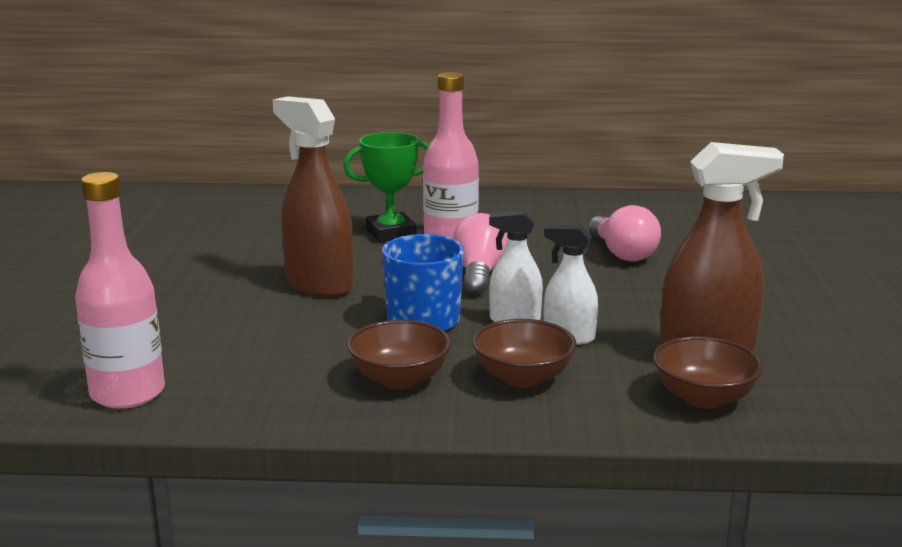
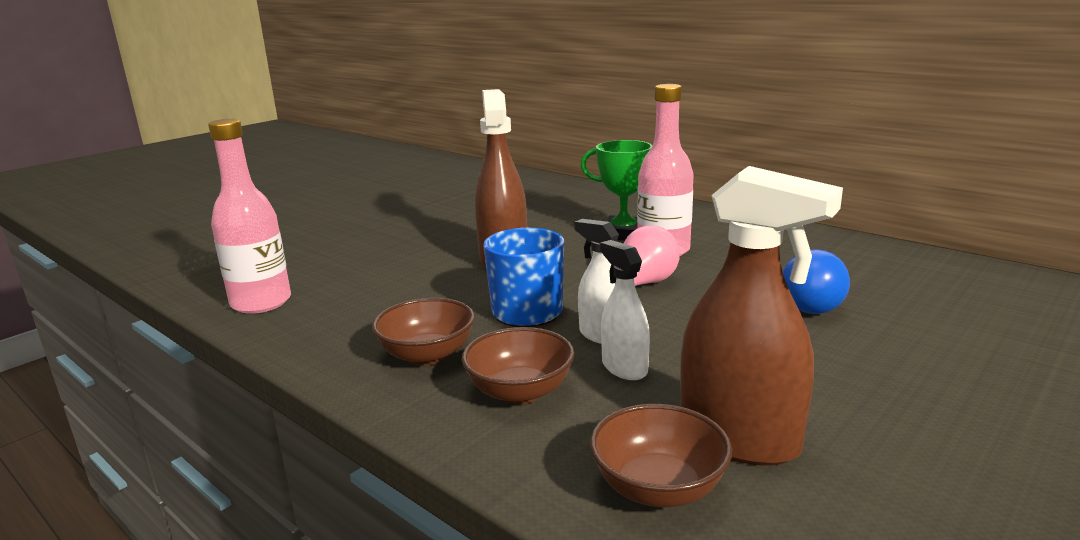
camera: 40 degrees right, 0 degrees up
pink light bulb [588,205,661,261] -> blue light bulb [783,249,850,314]

